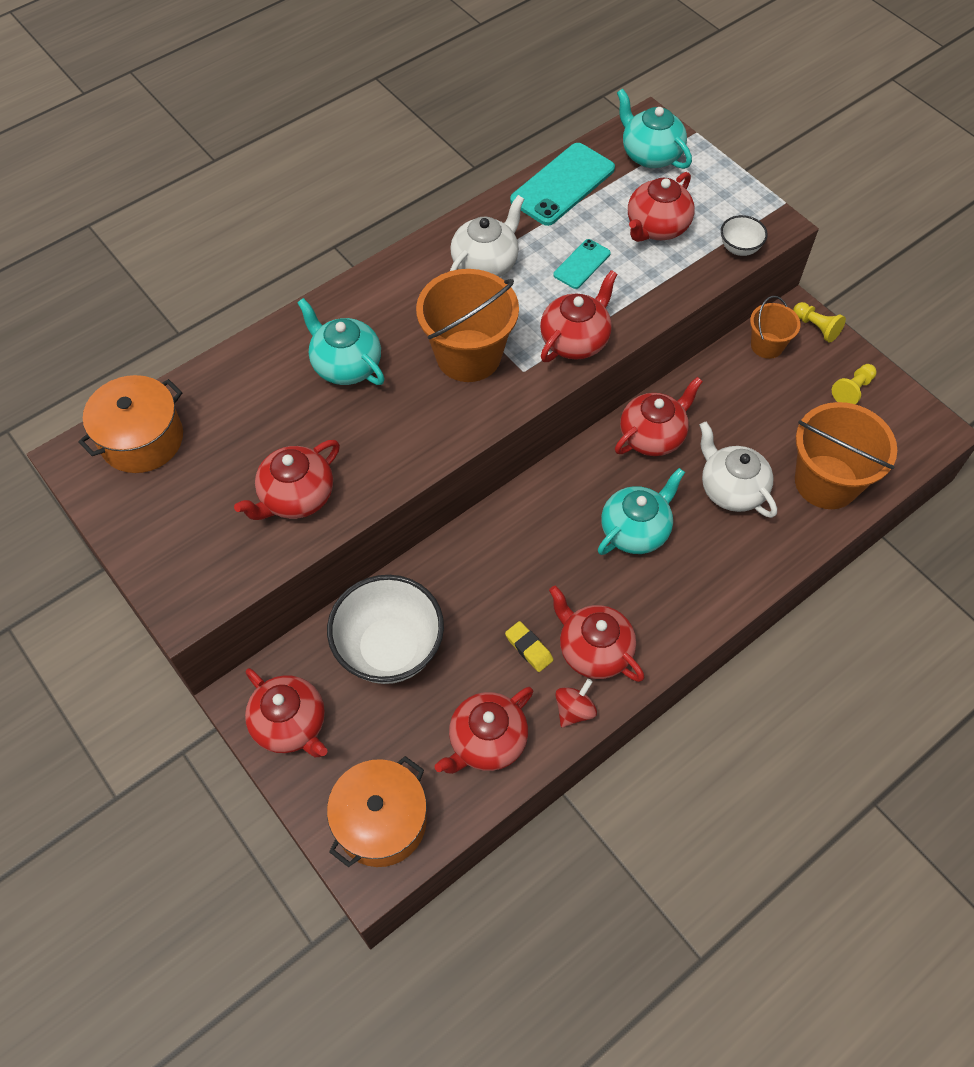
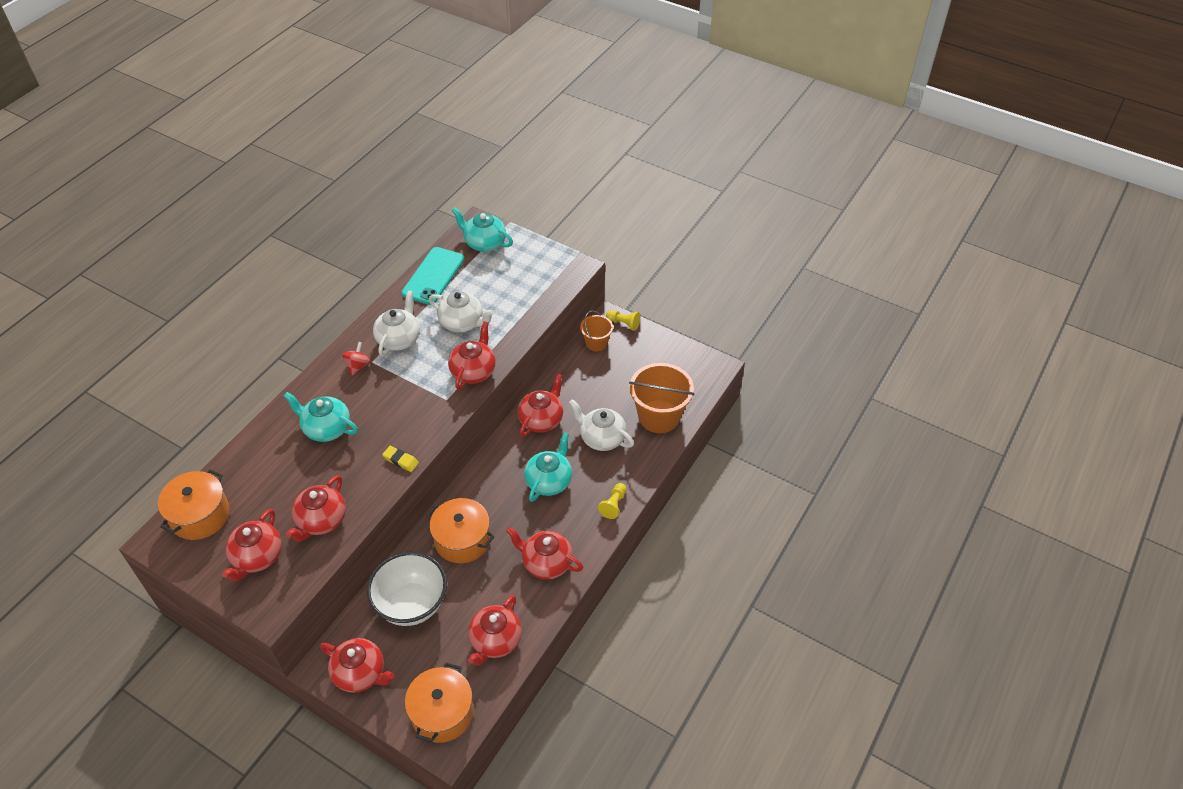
camera: 20 degrees left, 10 degrees down
orange bucket [416,269,519,382] -> none
yellow eraser [505,621,553,672] -> yellow eraser moved to [382,446,419,472]
turquoise phone [553,239,611,289] -> white teapot [429,291,494,332]
red spinning top [555,679,597,728] -> red spinning top moved to [342,342,370,376]
red teapot [628,172,695,242] -> red teapot moved to [222,509,282,581]
white bowl [721,215,768,256] -> none
yellow pawn [832,364,877,404] -> yellow pawn moved to [598,483,626,519]
none -> orange pot [427,498,495,563]

